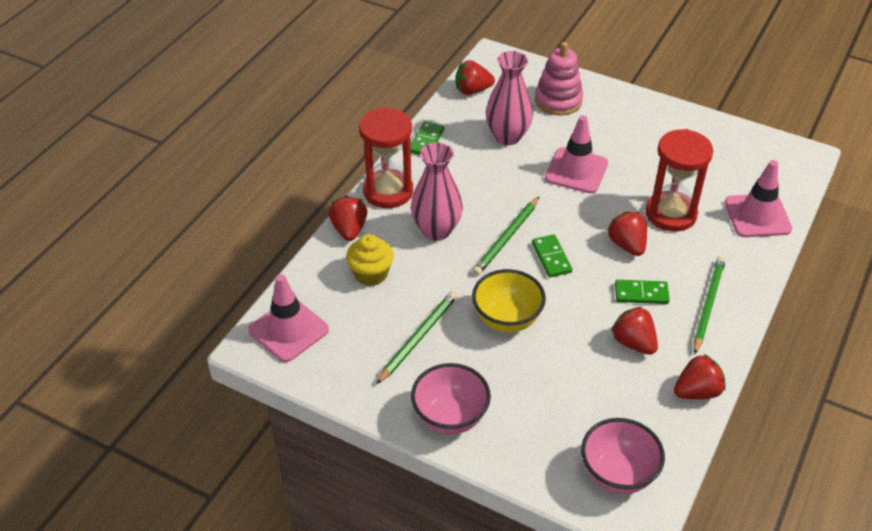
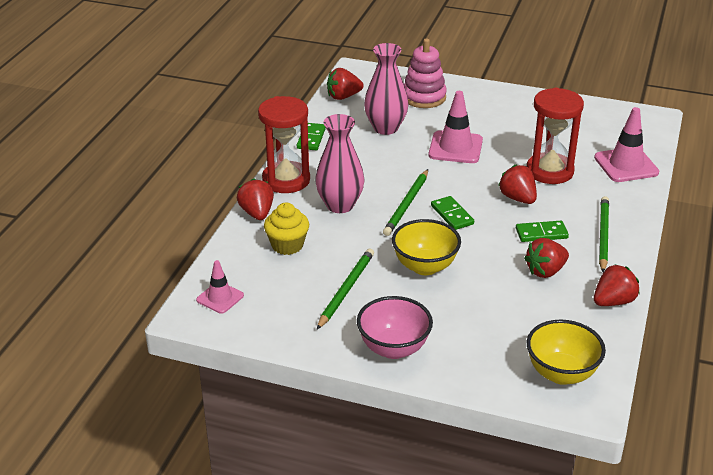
camera: 10 degrees left, 10 degrees down
pink traffic cone [248,274,329,362] -> pink traffic cone [196,260,244,314], size x0.61
pink bowl [581,418,665,494] -> yellow bowl [527,320,606,385]
red strawberry [611,306,658,355] -> red strawberry turned 75 degrees counterclockwise [524,238,569,278]

